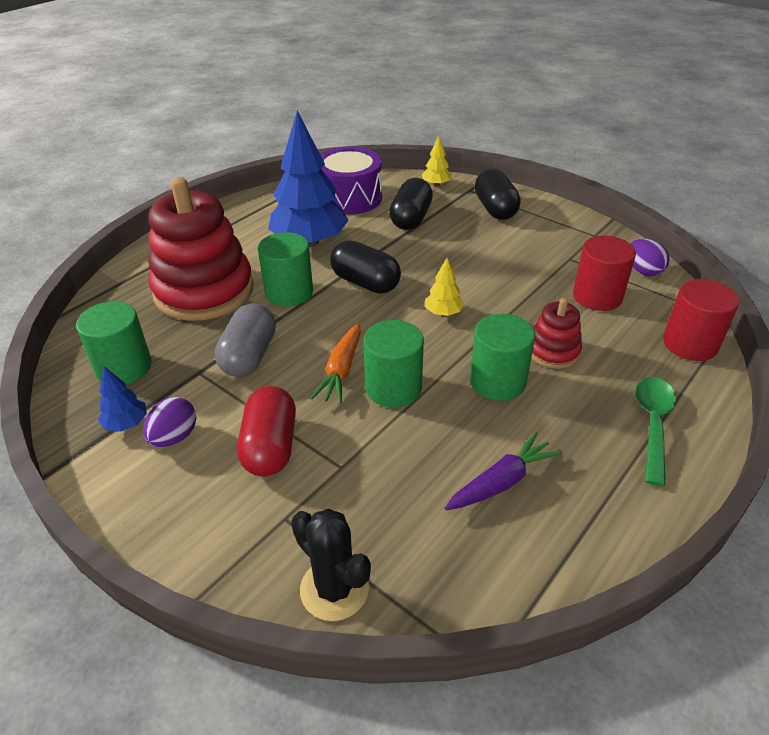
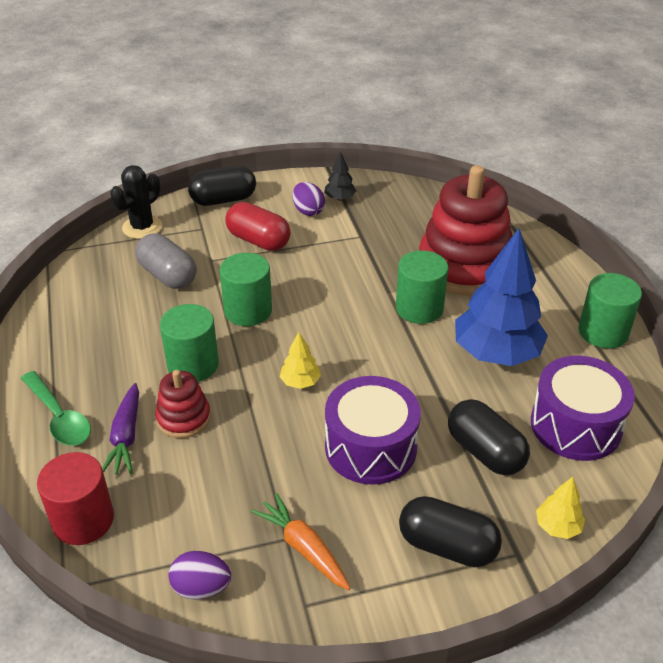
camera: 125 degrees right, 0 degrees up
green cylinder [76,301,152,385] -> green cylinder moved to [578,273,642,349]
blue tree [98,366,147,432] -> black tree [324,151,356,201]
grey capsule [215,303,276,377] -> grey capsule moved to [135,234,197,289]
black cactus [291,508,371,621] -> black cactus turned 45 degrees counterclockwise [110,165,163,239]
orange carrot [311,323,361,404] -> orange carrot moved to [251,493,351,590]
black capsule [330,241,401,294] -> black capsule moved to [188,165,256,206]
purple carrot [445,432,561,510] -> purple carrot moved to [102,383,139,474]
red cylinder [573,236,636,311] -> none
none -> purple drum [325,376,421,485]

